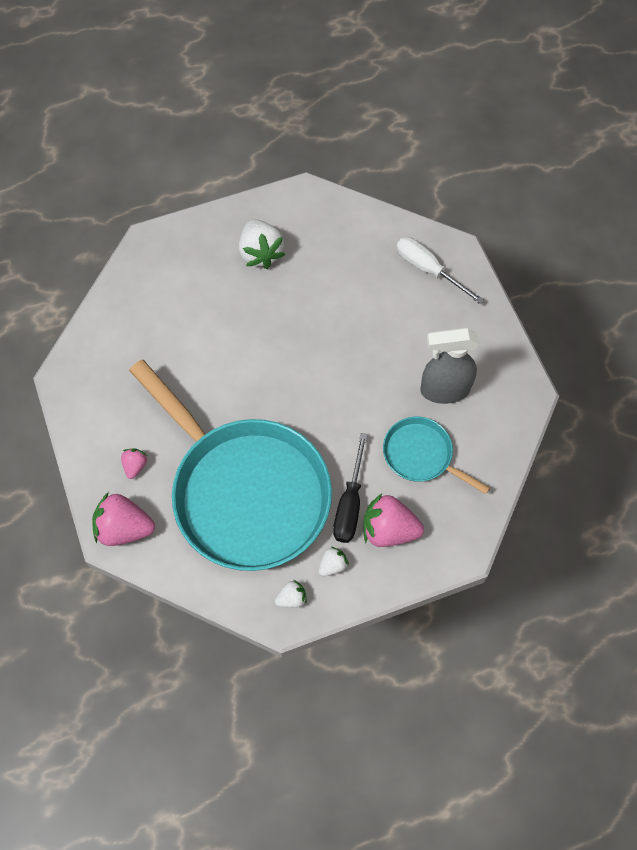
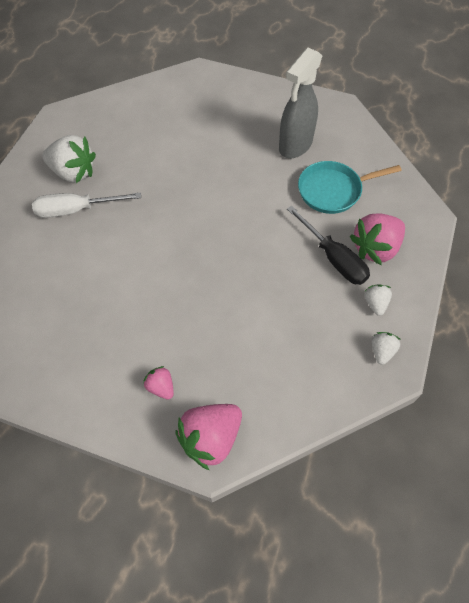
camera: 50 degrees left, 5 degrees down
turquoise pan [129,360,332,571] -> none
white screwdriver [396,237,484,304] -> white screwdriver moved to [32,193,141,218]

